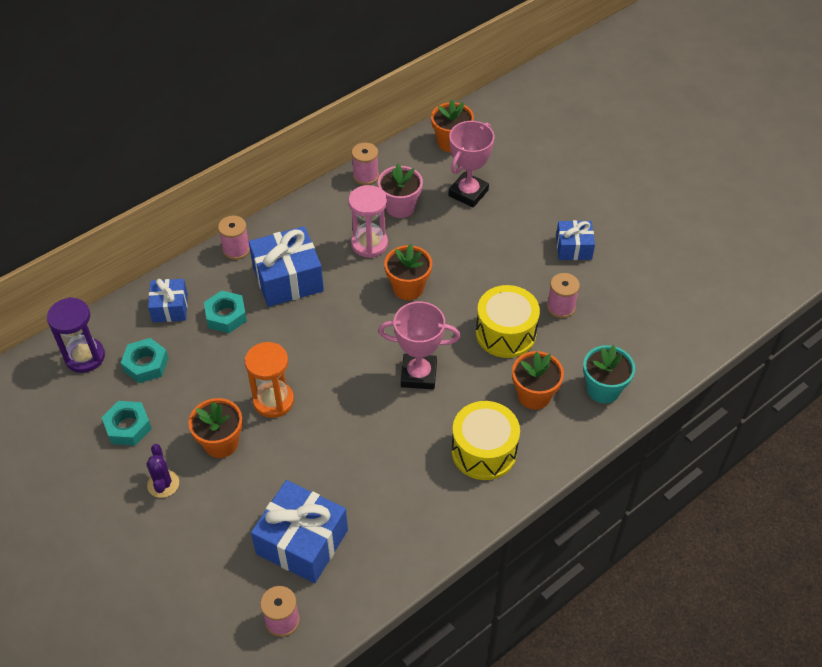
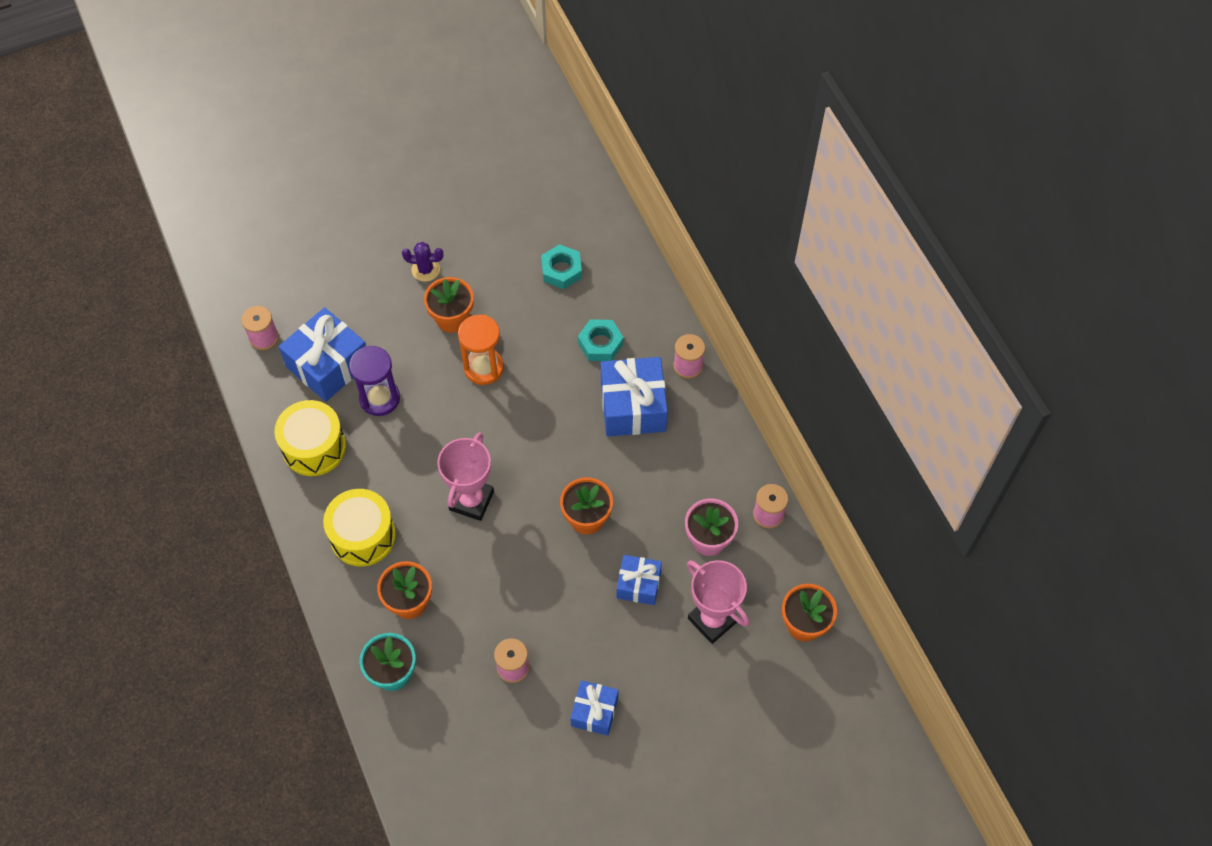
camera: 105 degrees right, 10 degrees up
purple hourglass [47,297,105,373] -> purple hourglass moved to [349,346,400,416]
turquoise nut [102,401,152,446] -> none
blue gift [148,279,188,322] -> blue gift moved to [616,555,662,605]
pink hourglass [348,185,388,258] -> none
yellow drum [476,285,540,358] -> yellow drum moved to [274,400,346,476]

